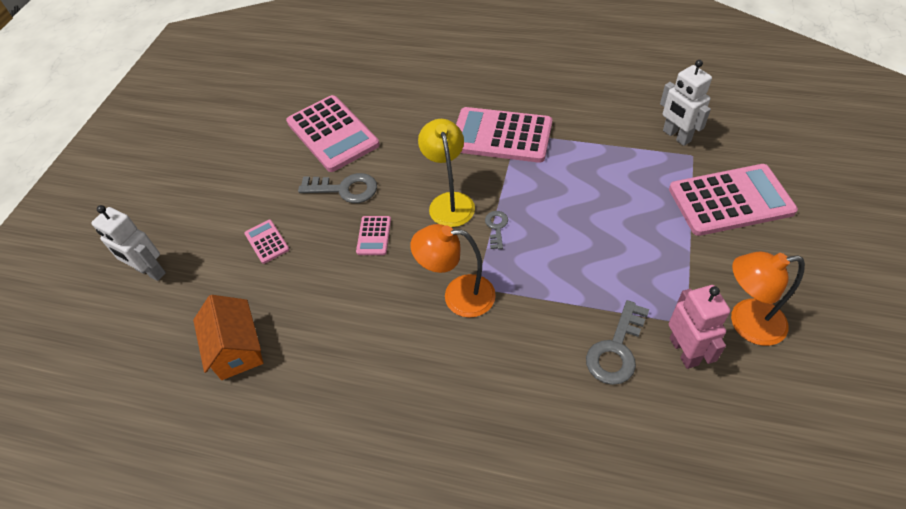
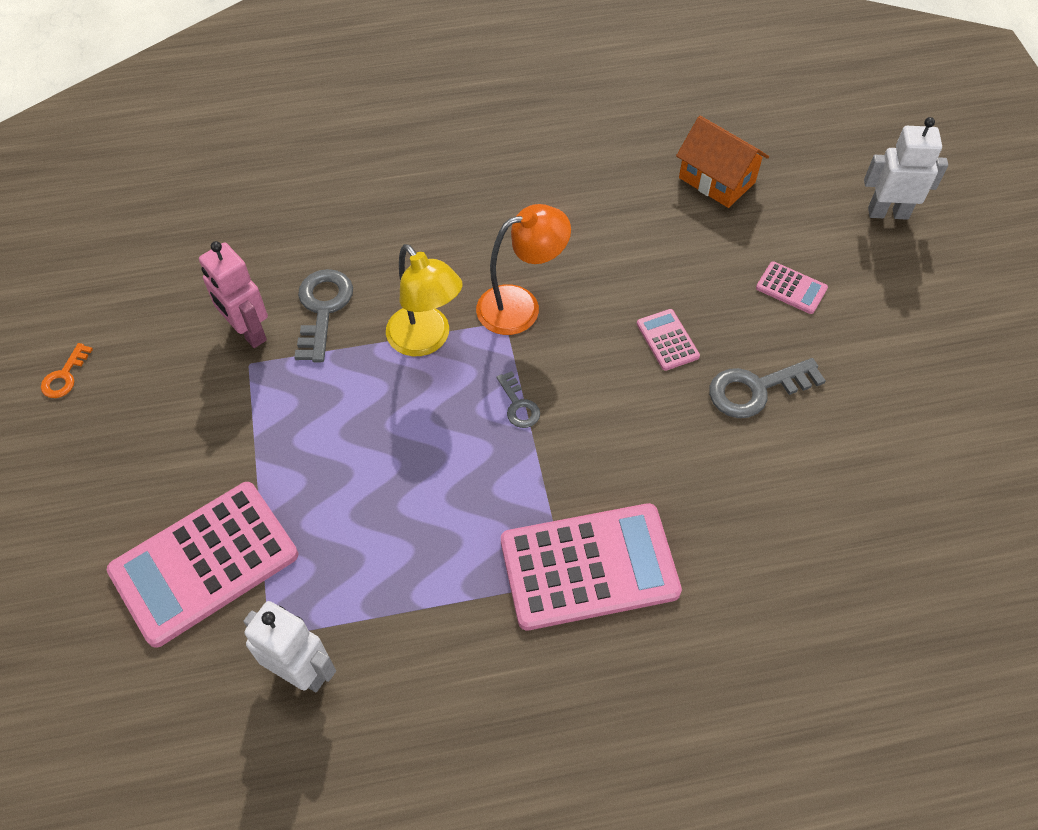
camera: 150 degrees right, 5 degrees up
pink calculator [286,95,380,172] -> none
yellow lamp [418,119,475,227] -> yellow lamp moved to [386,244,462,356]
orange lamp [731,252,805,346] -> none
none -> orange key [41,343,93,398]

